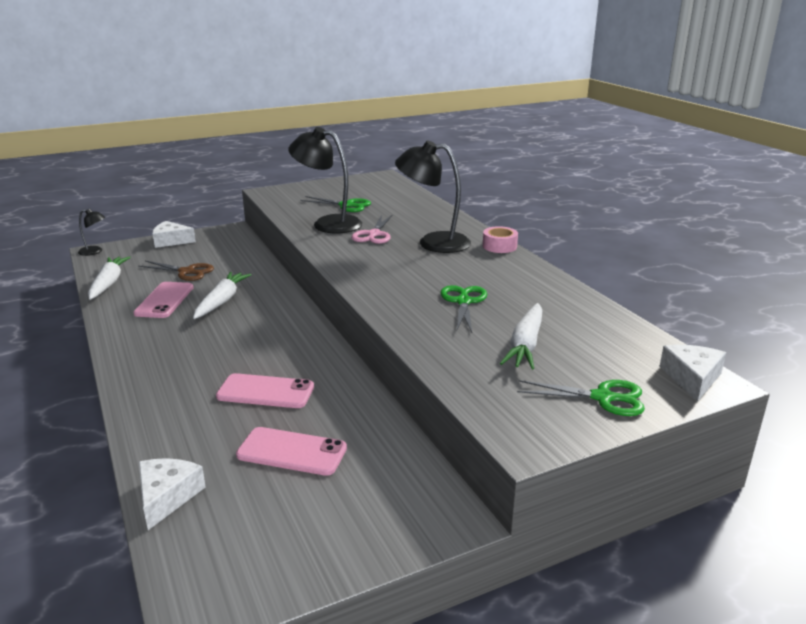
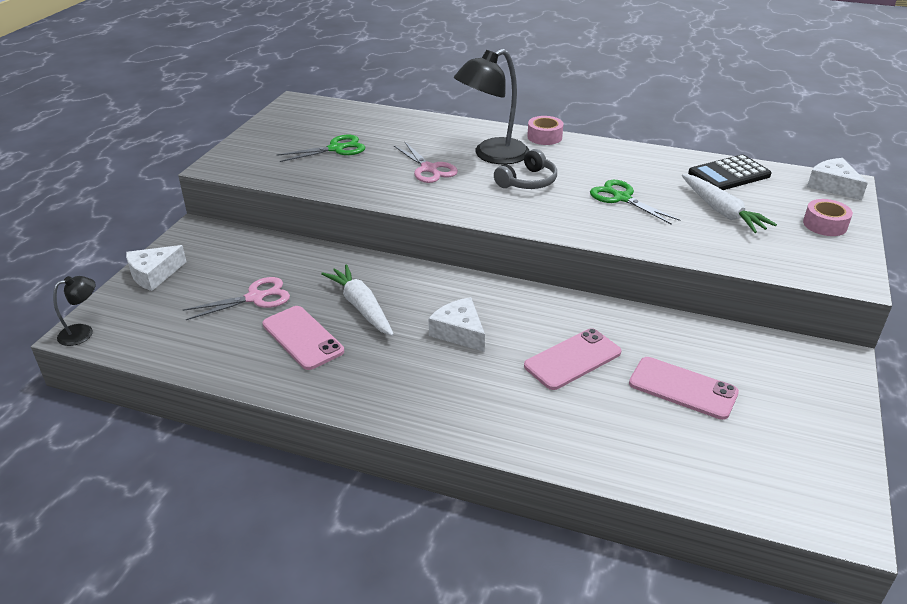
camera: 45 degrees left, 10 degrees up
white carrot [88,256,131,300] -> none
brown scissors [138,261,214,281] -> pink scissors [183,277,290,320]
white cheese [139,458,206,530] -> white cheese moved to [428,297,485,352]
pink phone [236,427,347,476] -> pink phone turned 60 degrees clockwise [629,357,739,420]
black lamp [289,127,362,233] -> none
green scissors [517,380,645,416] -> pink tape [803,199,853,236]
none -> grey headphones [494,149,557,189]
none -> black calculator [688,155,772,190]

